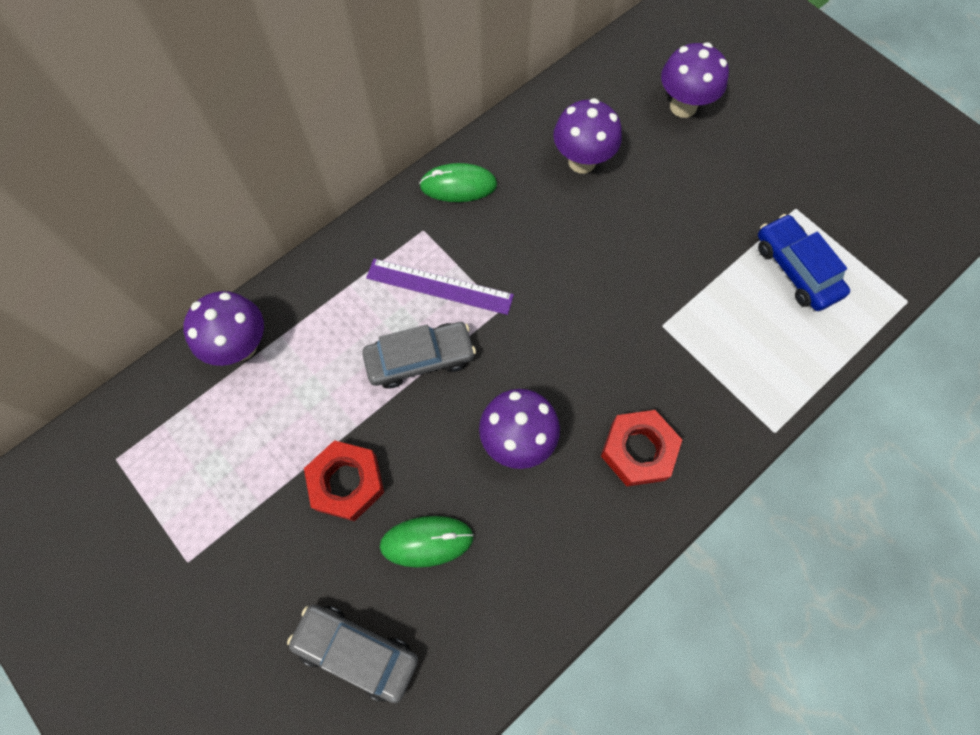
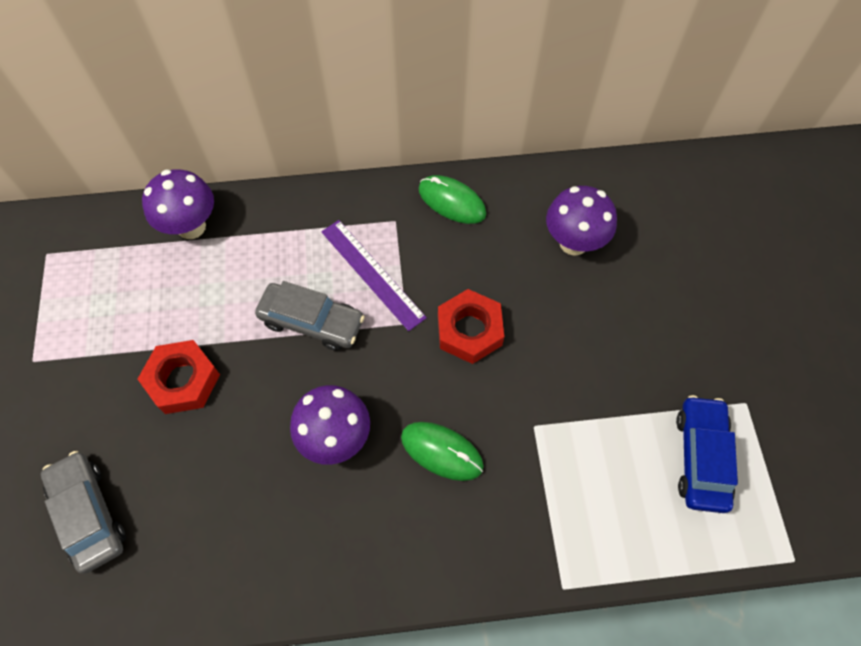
camera: 35 degrees right, 5 degrees down
green mouse [380,516,474,568] -> green mouse moved to [401,422,484,481]
red nut [601,410,682,486] -> red nut moved to [438,289,504,364]
purple mushroom [661,42,729,118] -> none

